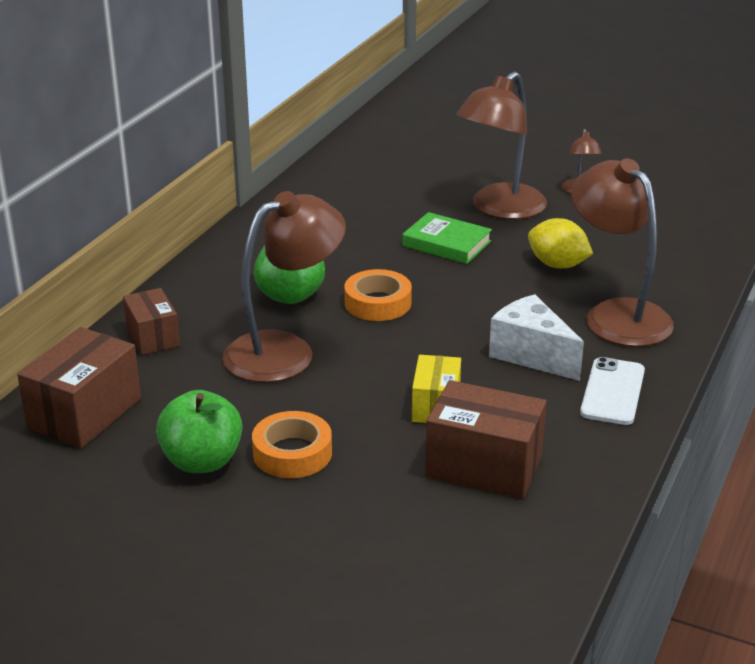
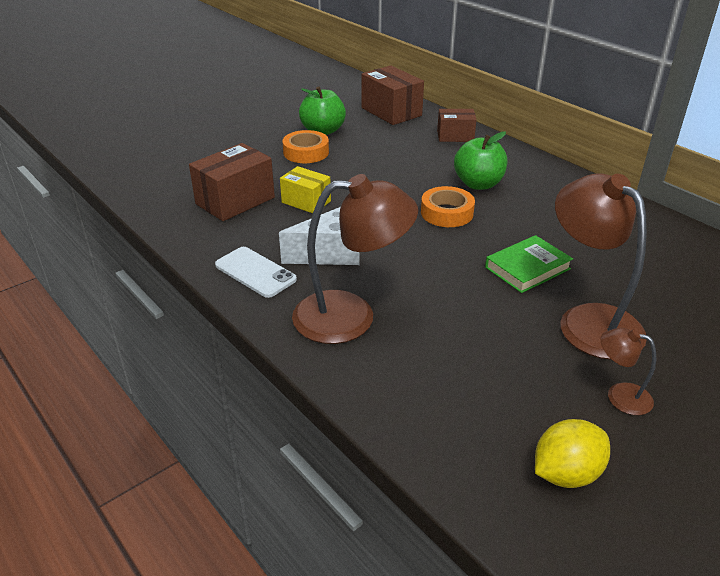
camera: 115 degrees right, 5 degrees up
brown lamp [222,191,346,382] -> none
yellow lemon [528,218,593,268] -> yellow lemon moved to [535,419,610,488]

